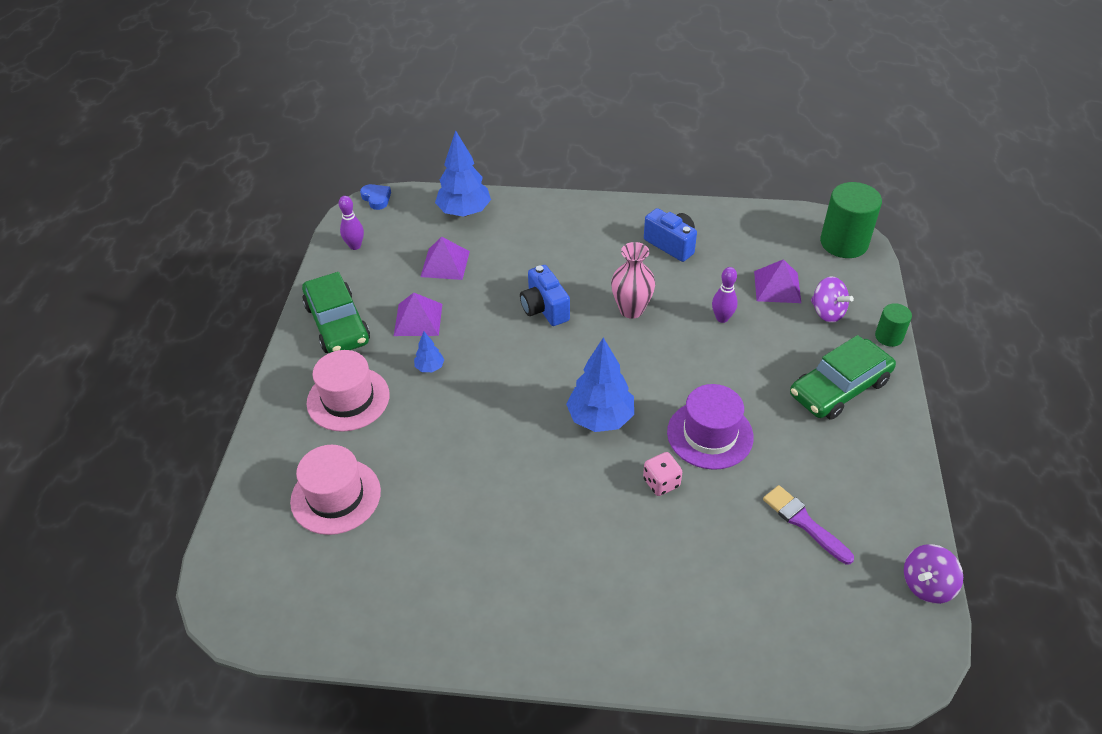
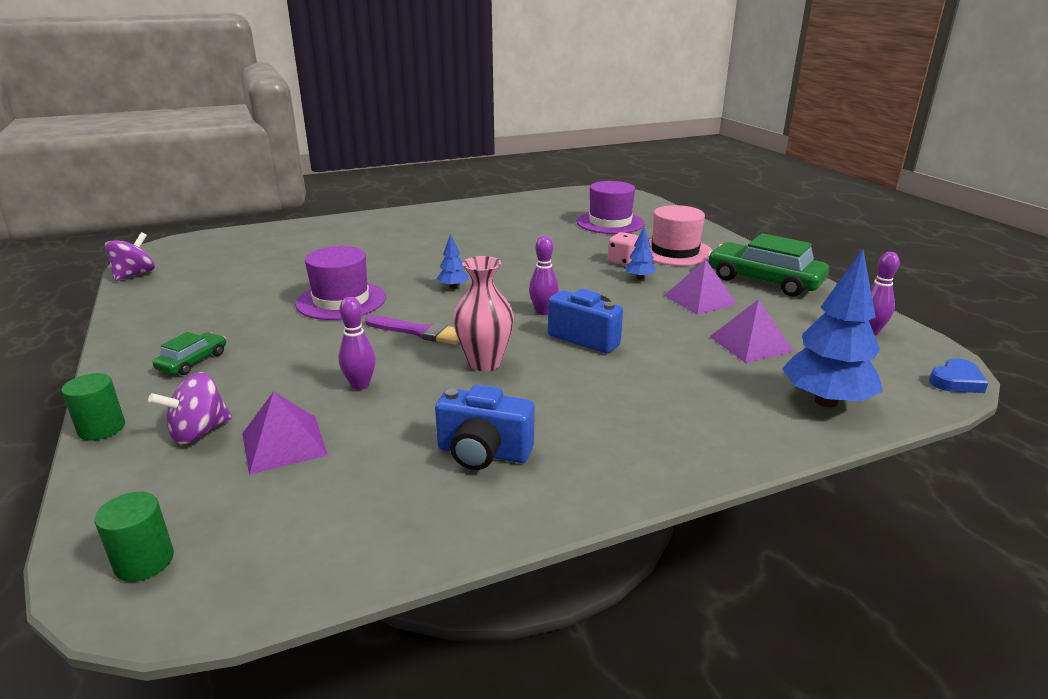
camera: 150 degrees right, 20 degrees down
pink hat [290,445,381,535] -> purple hat [576,181,645,234]
blue heart [360,184,391,210] -> blue heart turned 60 degrees counterclockwise [929,358,988,393]
blue tree [566,337,634,432] -> blue tree [436,234,468,289], size x0.47
pink dice [643,452,682,496] -> pink dice moved to [608,232,639,266]
purple brush [763,485,854,564] -> purple brush moved to [365,315,459,345]
green car [790,335,896,420] -> green car [153,332,226,375], size x0.51
purple spinning top [811,276,854,323] -> purple spinning top turned 60 degrees counterclockwise [148,372,232,444]
green cylinder [820,182,882,258] -> green cylinder [95,492,174,582], size x0.53
none -> purple bowling pin [529,236,559,315]

